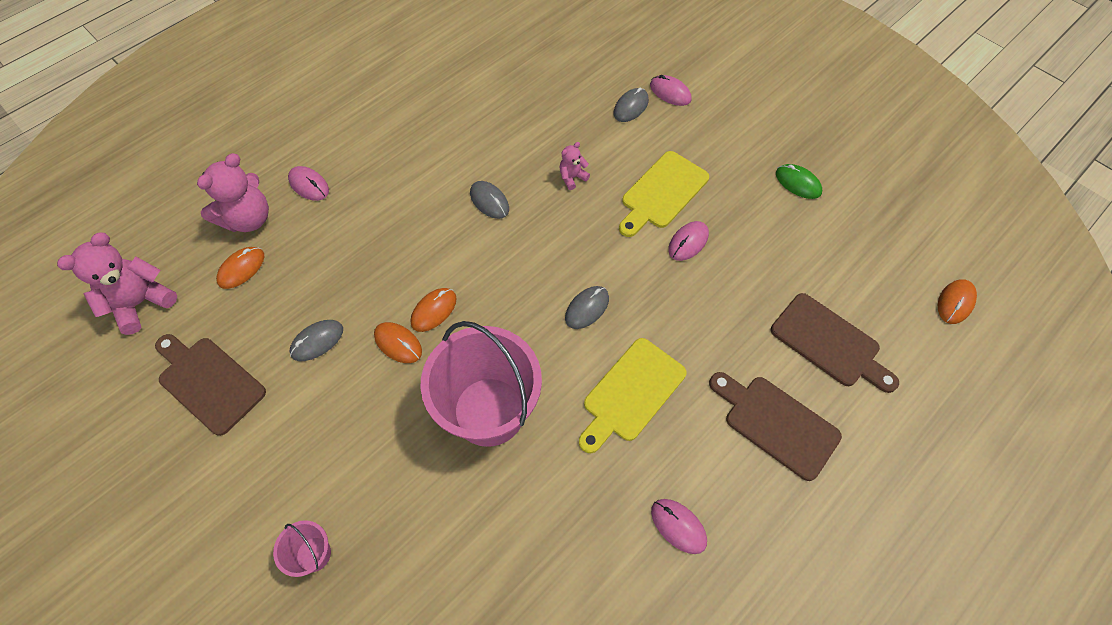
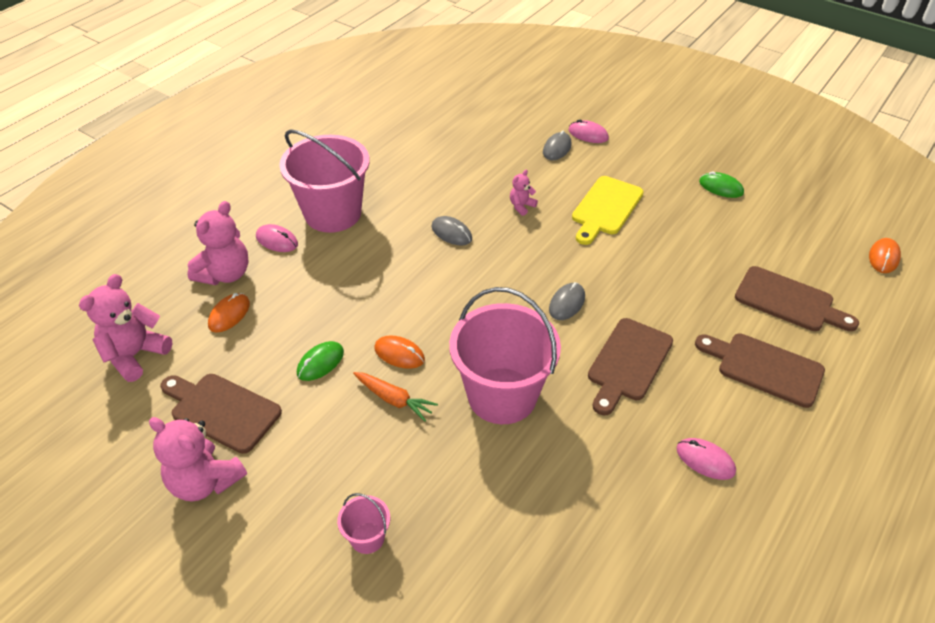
camera: 10 degrees left, 15 degrees down
grey mouse [289,320,343,361] -> green mouse [297,341,344,381]
orange mouse [411,288,457,332] -> none
yellow cutting board [579,338,687,453] -> brown cutting board [588,318,673,415]
pink mouse [668,221,709,261] -> none
none -> pink teddy bear [149,417,247,501]
none -> pink bucket [279,129,370,233]
none -> orange carrot [353,372,438,422]

